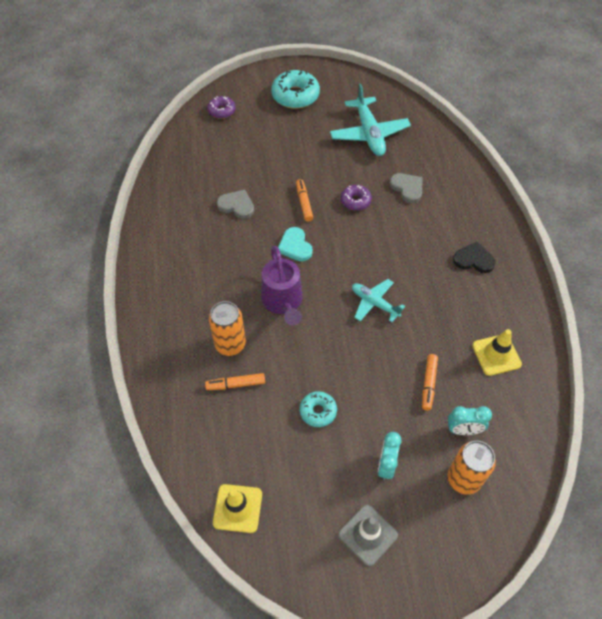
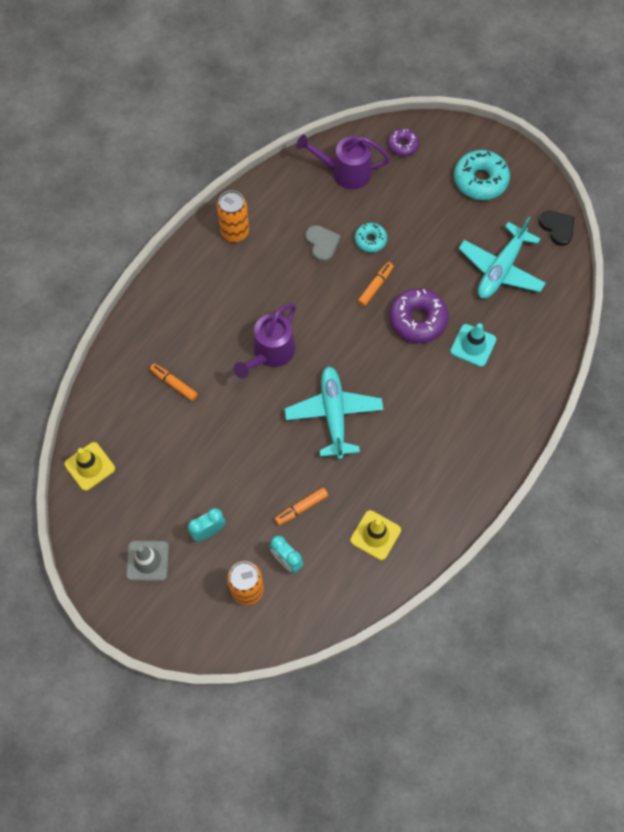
camera: 45 degrees right, 10 degrees up
orange can [209,301,246,356] -> orange can moved to [217,191,249,242]
turquoise heart [278,227,313,261] -> none
turquoise donut [300,391,337,427] -> turquoise donut moved to [355,223,387,252]
purple donut [341,185,372,211] -> purple donut [389,288,449,343], size x1.75
turquoise plane [352,279,405,322] -> turquoise plane [285,366,384,459], size x1.64
grey heart [390,173,423,203] -> turquoise traffic cone [450,323,496,367]
black heart [453,242,496,273] -> black heart moved to [539,211,574,246]
none -> purple watering can [296,134,390,189]

